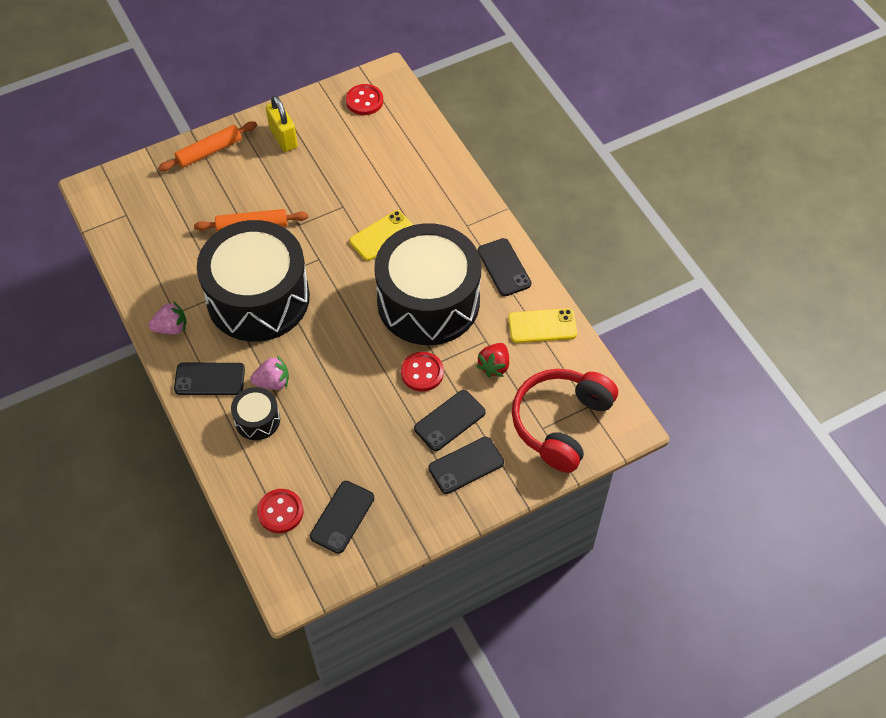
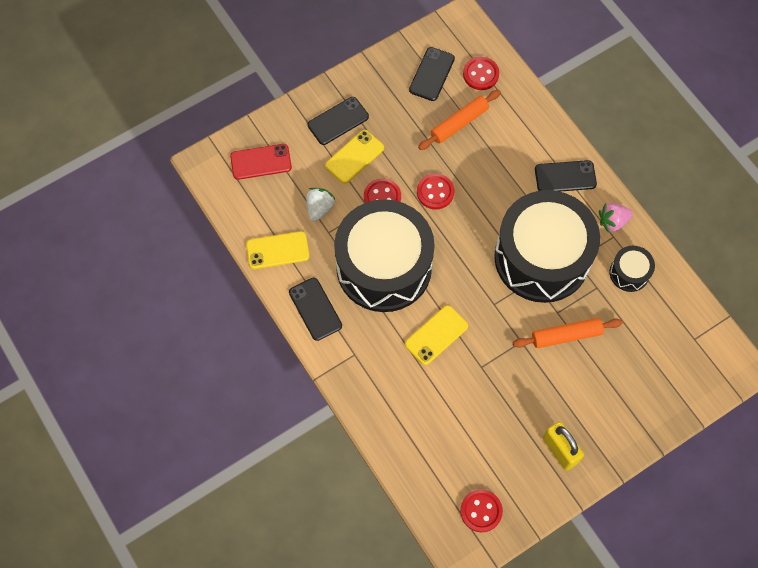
camera: 175 degrees right, 10 degrees up
orange rolling pin [158,121,257,172] -> orange rolling pin moved to [418,90,501,150]
black drum [231,387,280,440] -> black drum moved to [610,246,655,292]
pink strawberry [250,355,289,390] -> none
black phone [414,390,486,451] -> yellow phone [325,130,384,184]
red strawberry [476,343,509,377] -> white strawberry [306,188,336,222]
red headphones [512,369,618,473] -> red phone [230,144,292,180]
none -> red button [417,173,454,209]

